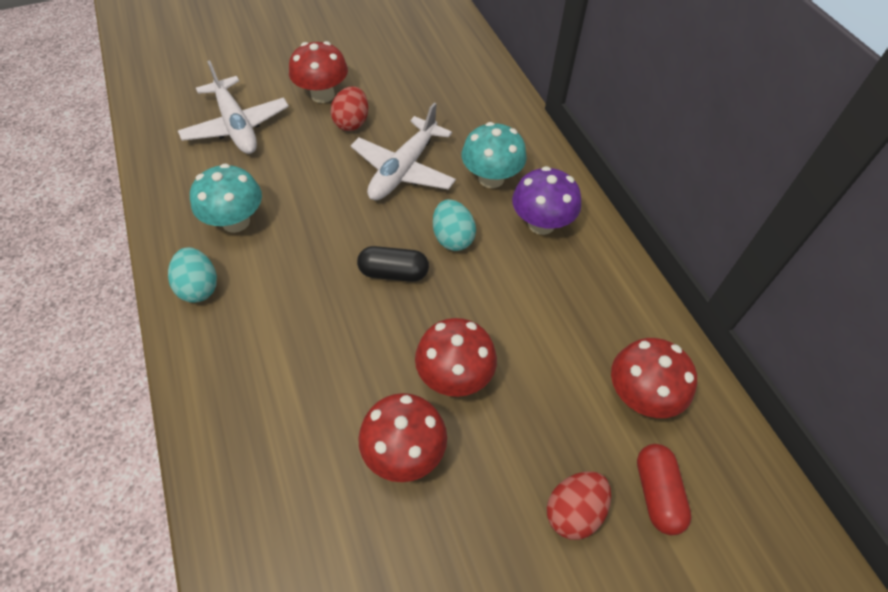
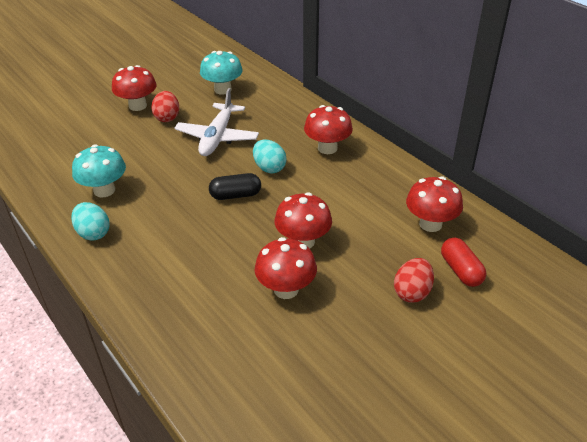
camera: 15 degrees left, 15 degrees down
white plane [178,60,289,154] -> none
turquoise mushroom [462,122,527,188] -> turquoise mushroom moved to [200,51,243,95]
purple mushroom [512,166,581,235] -> red mushroom [304,105,353,154]

